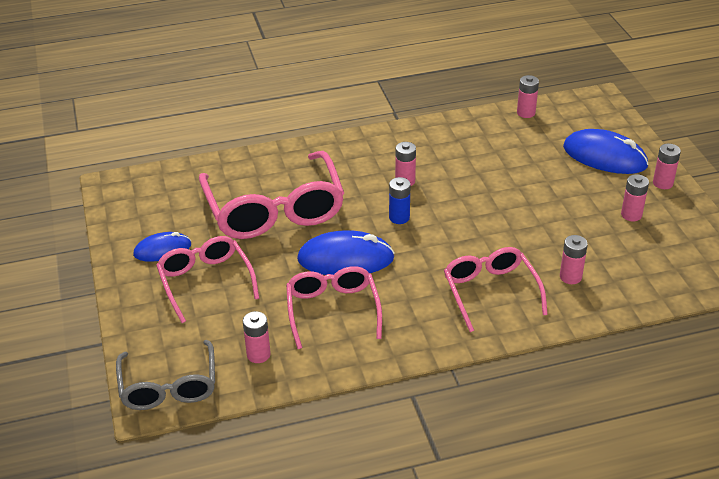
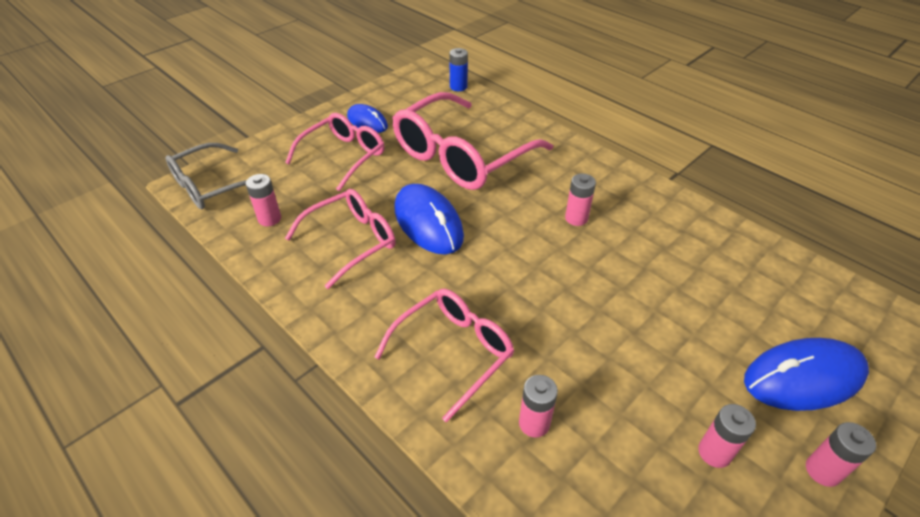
camera: 60 degrees right, 5 degrees up
blue battery [389,177,411,224] -> blue battery moved to [449,48,468,91]
pink battery [517,75,539,118] -> none
blue mouse [563,129,649,174] -> blue mouse turned 75 degrees clockwise [744,338,869,411]

